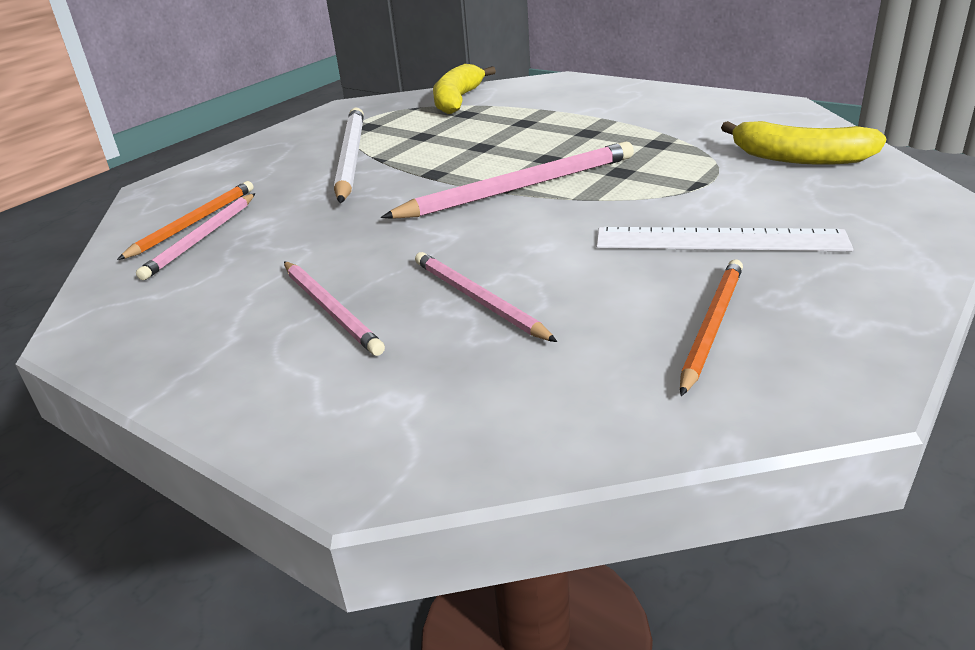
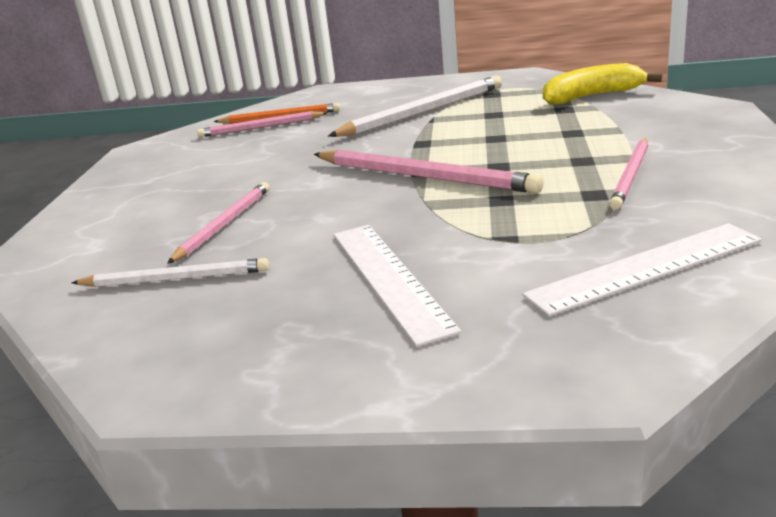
camera: 60 degrees right, 5 degrees down
pink pencil [284,262,385,356] -> pink pencil moved to [609,138,648,210]
orange pencil [680,259,743,396] -> none
yellow banana [721,121,887,165] -> white ruler [523,223,762,316]
none -> white pencil [71,258,269,287]

